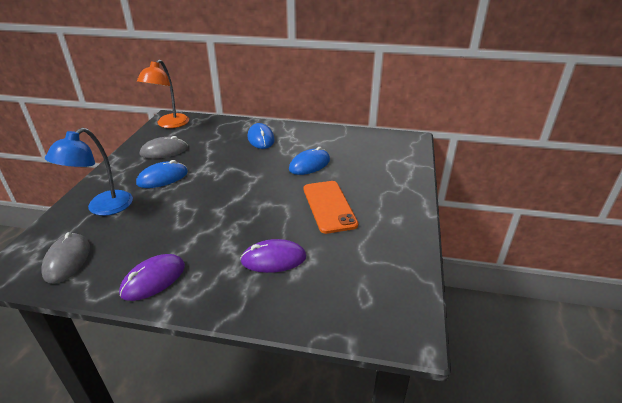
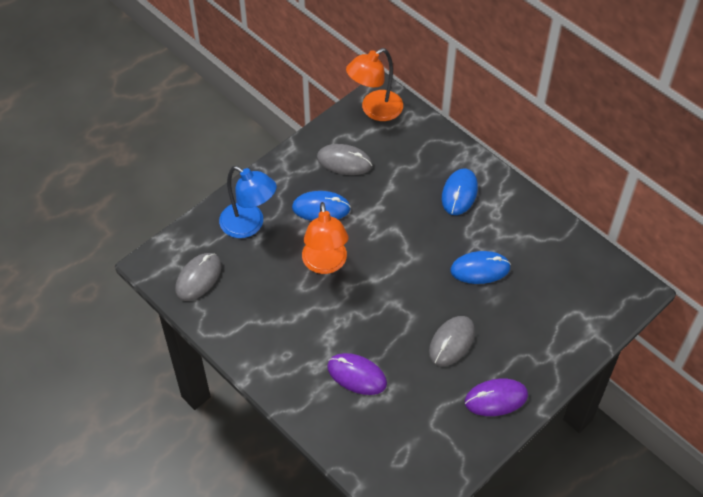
camera: 35 degrees right, 20 degrees up
blue lamp [45,128,133,216] -> blue lamp turned 120 degrees counterclockwise [219,166,277,238]
purple mouse [119,254,185,301] -> purple mouse moved to [465,378,528,416]
orange phone [304,181,358,234] -> grey mouse [429,316,475,366]
none -> orange lamp [302,202,348,274]

